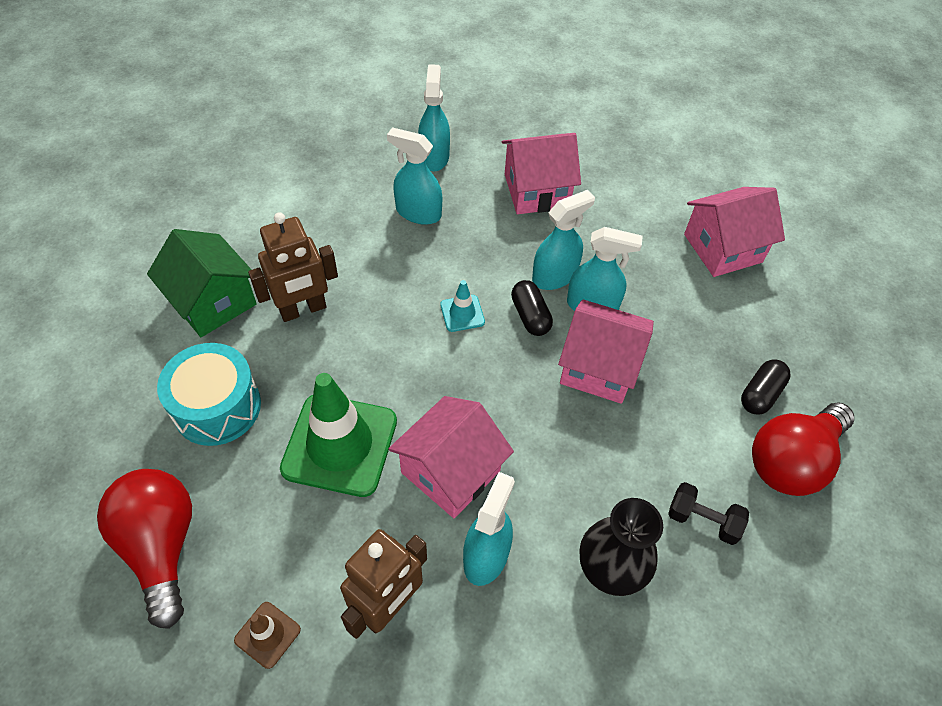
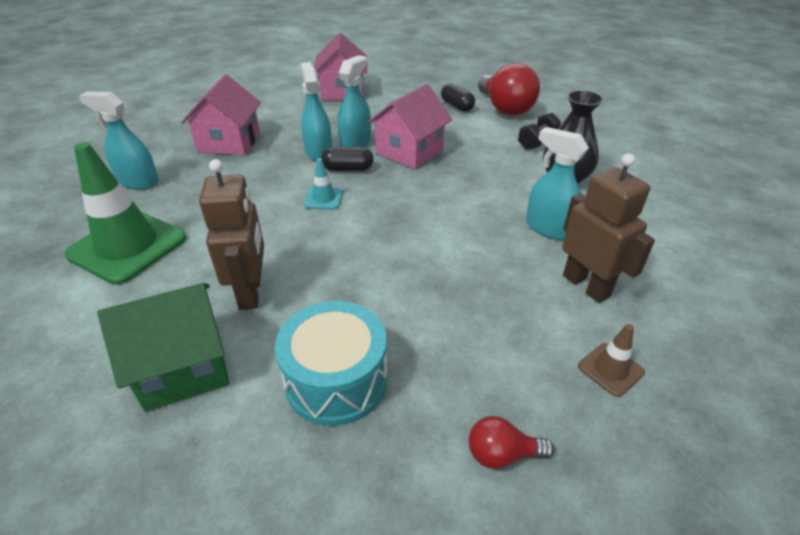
camera: 70 degrees left, 15 degrees down
red light bulb [97,469,192,629] -> red light bulb [469,416,554,469], size x0.48
green traffic cone [280,373,397,497] -> green traffic cone moved to [64,142,187,285]
turquoise spray bottle [387,127,442,225] -> none
pink house [388,396,514,518] -> none

